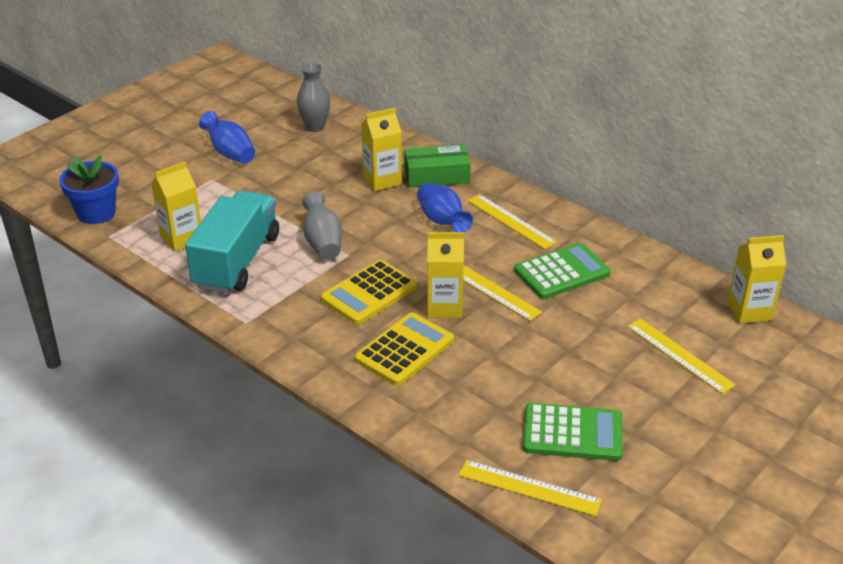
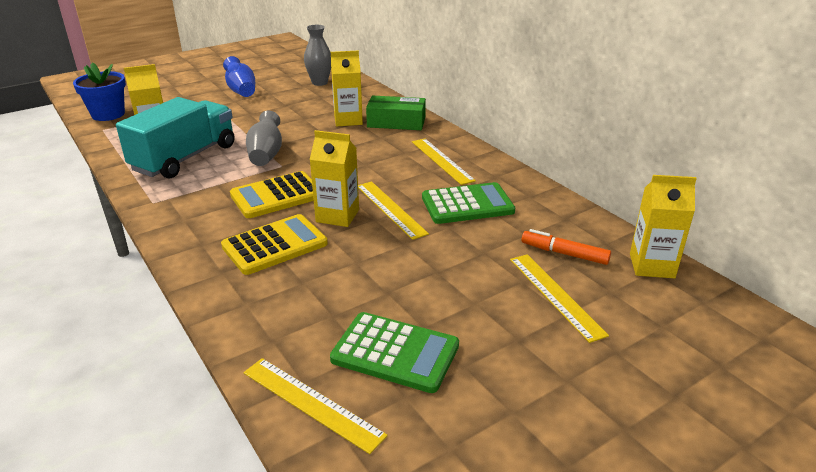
camera: 15 degrees right, 5 degrees down
blue vase [417,183,473,232] -> none
none -> orange marker [521,229,611,265]

